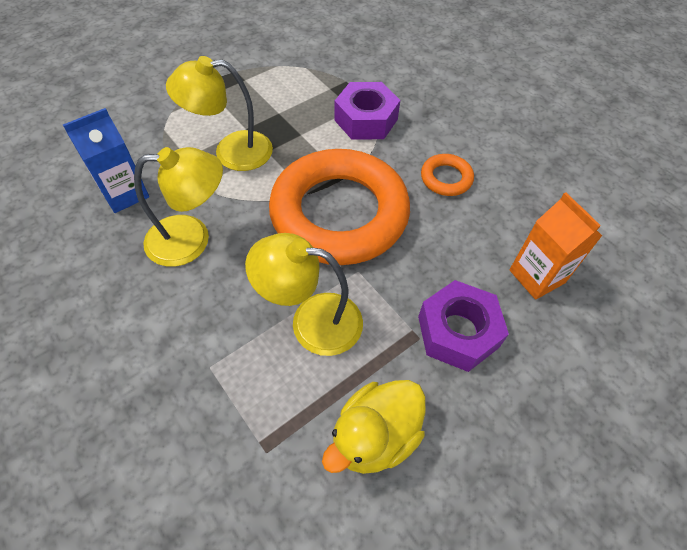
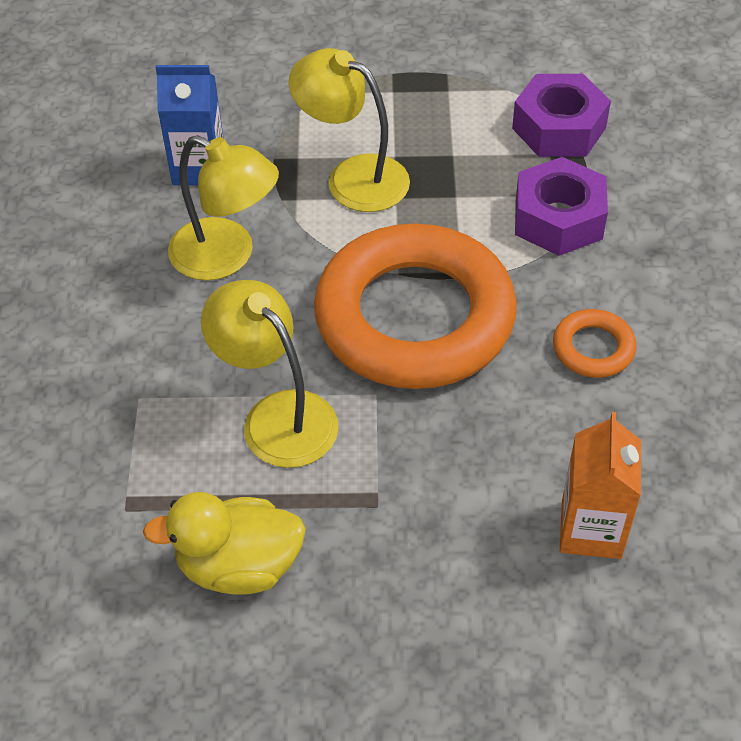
camera: 40 degrees right, 5 degrees down
purple nut [418,280,509,372] -> purple nut moved to [512,74,611,157]

